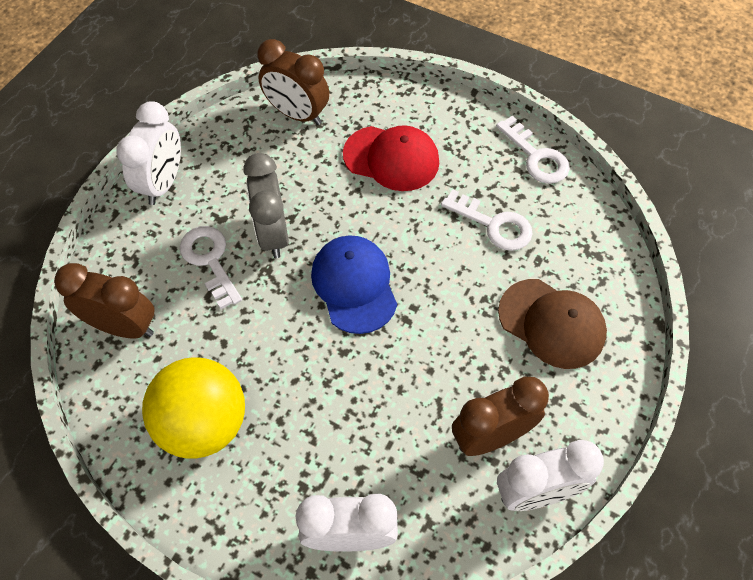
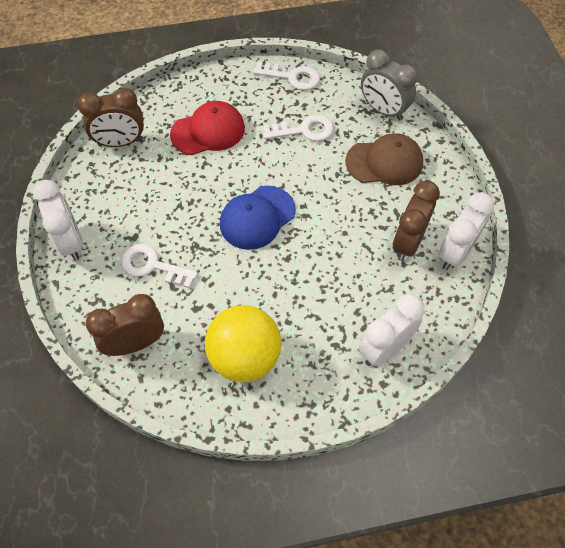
camera: 40 degrees left, 0 degrees up
grey clock [243,153,289,258] -> grey clock moved to [361,49,418,121]
blue cap [311,235,397,334] -> blue cap turned 75 degrees counterclockwise [220,186,296,250]

